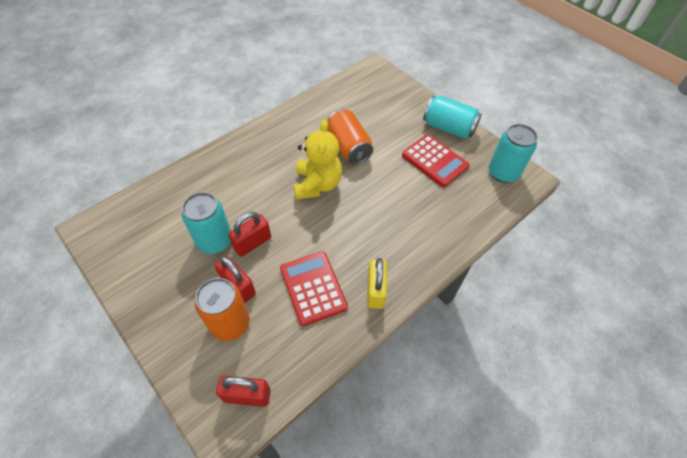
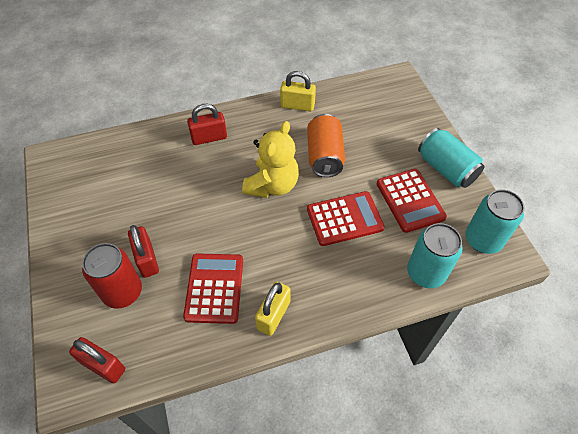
camera: 25 degrees right, 0 degrees up
turquoise can [182,192,231,254] -> turquoise can moved to [407,223,463,288]
orange can [195,278,250,341] -> red can [82,243,142,309]
red padlock [228,212,271,257] -> red padlock moved to [187,104,227,145]
none -> yellow padlock [280,71,316,111]
none -> red calculator [307,191,385,246]

